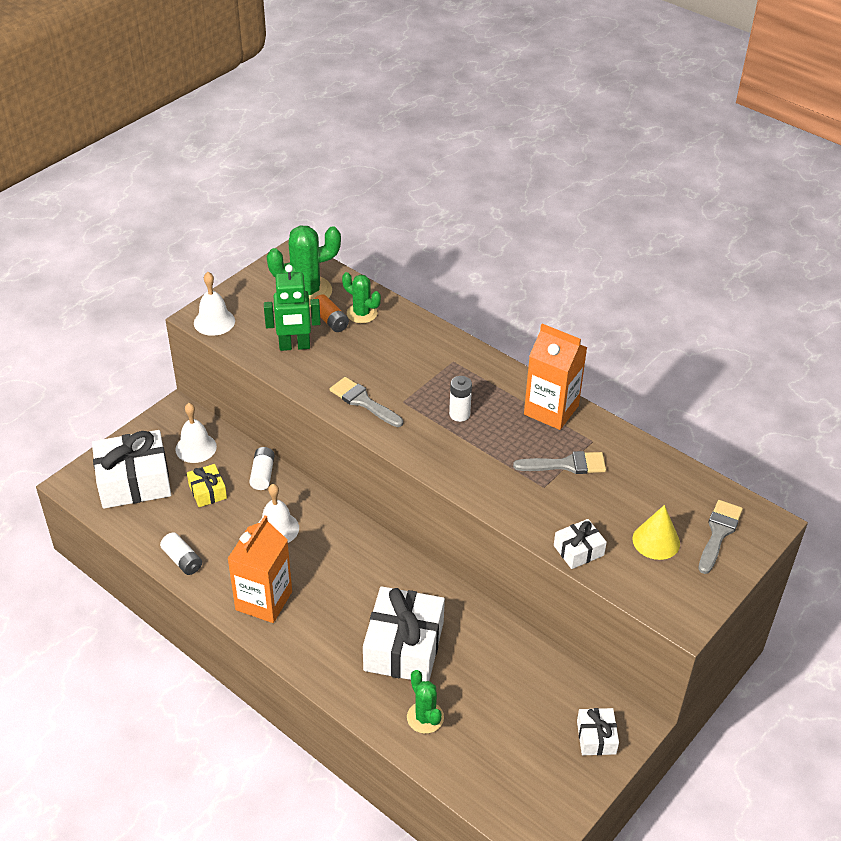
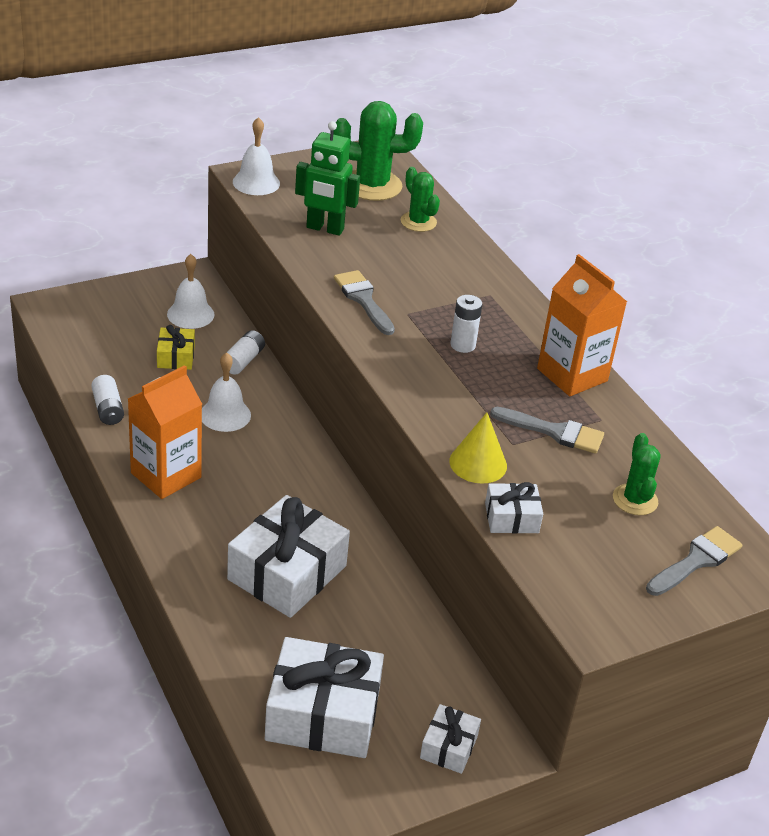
camera: 20 degrees right, 5 degrees down
white gift [92,430,171,509] -> white gift moved to [265,637,384,758]
orange battery [314,294,349,332] -> none
green cactus [407,670,444,734] -> green cactus moved to [613,433,661,515]
yellow cone [633,505,680,560] -> yellow cone moved to [449,413,507,484]

